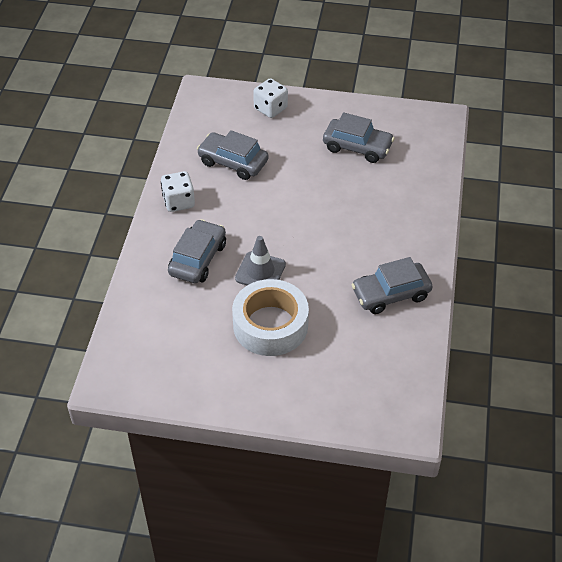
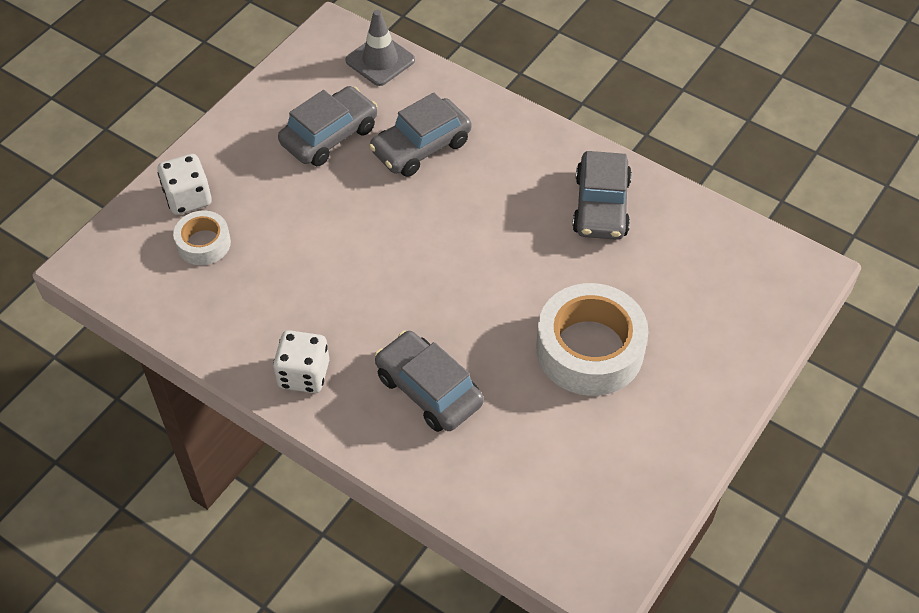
camera: 65 degrees left, 5 degrees up
grey car [197,130,268,180] -> grey car moved to [369,93,471,177]
grey traffic cone [235,236,286,285] -> grey traffic cone moved to [345,10,415,86]
none -> white tape [173,211,231,265]

